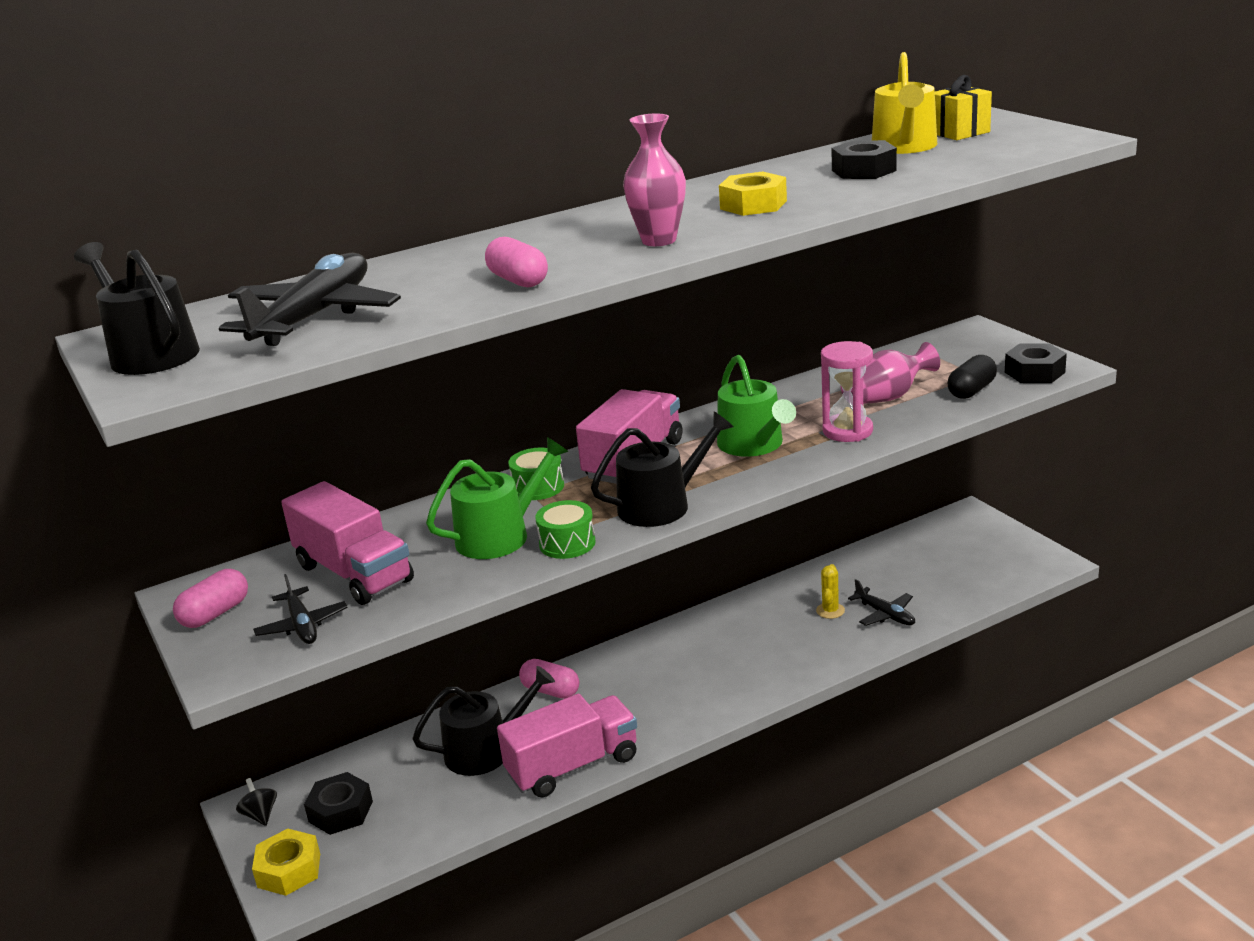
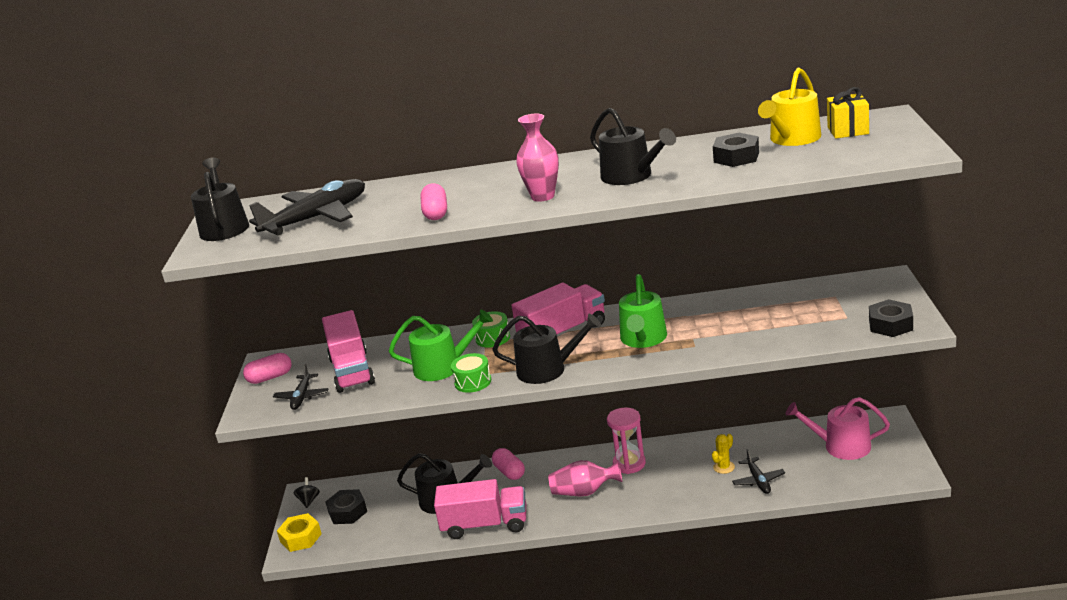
camera: 30 degrees right, 0 degrees up
yellow nut [719,172,787,216] -> black watering can [590,108,676,185]
pink hourglass [821,341,873,442] -> pink hourglass moved to [607,408,646,474]
pink vase [841,342,940,404] -> pink vase moved to [548,460,622,496]
black capsule [948,355,997,399] -> none
none -> pink watering can [786,397,890,460]

